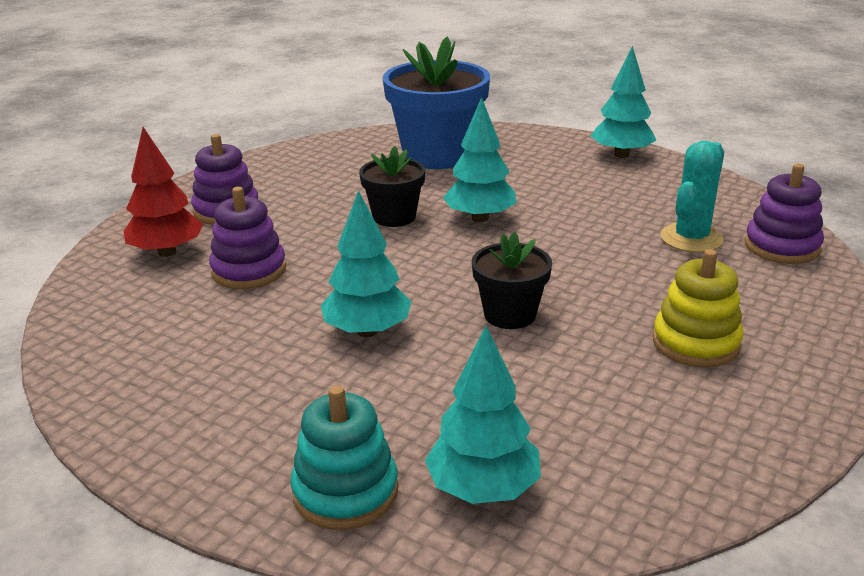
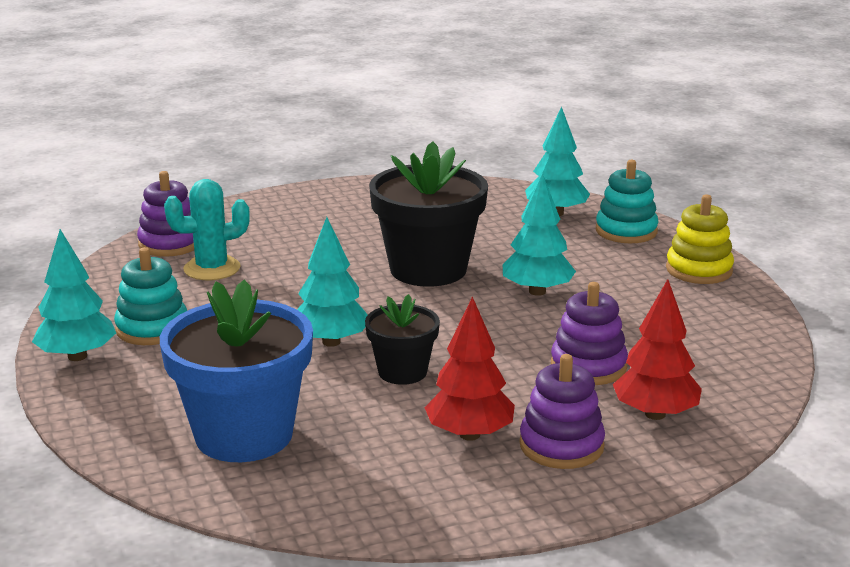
camera: 145 degrees left, 5 degrees down
black flower pot [472,232,552,329] -> black flower pot [369,141,488,287], size x1.83
yellow stacking toy [653,249,744,368] -> yellow stacking toy moved to [666,195,734,284]
none -> turquoise stacking toy [114,247,187,345]
none -> red tree [424,296,515,441]

